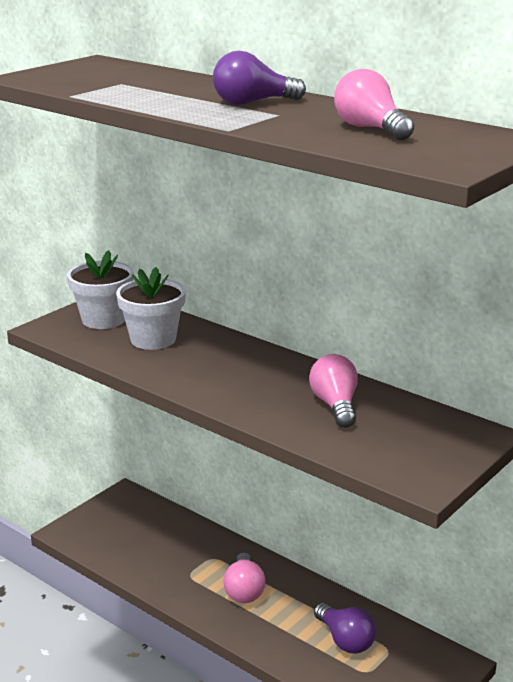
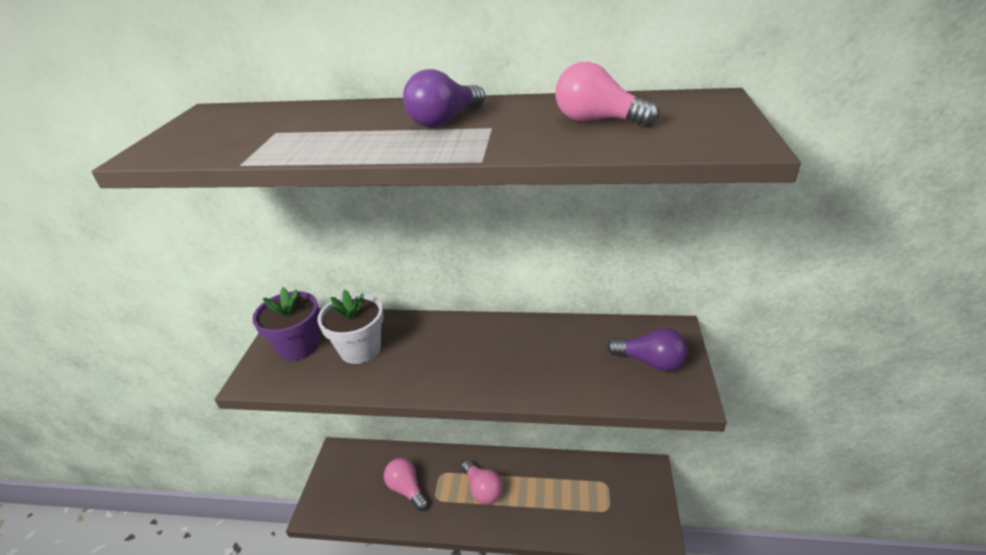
camera: 30 degrees left, 10 degrees up
white flower pot [67,250,134,329] -> purple flower pot [252,287,319,361]
pink light bulb [309,354,358,428] -> pink light bulb moved to [384,458,429,511]
purple light bulb [314,603,376,654] -> purple light bulb moved to [607,328,688,371]

